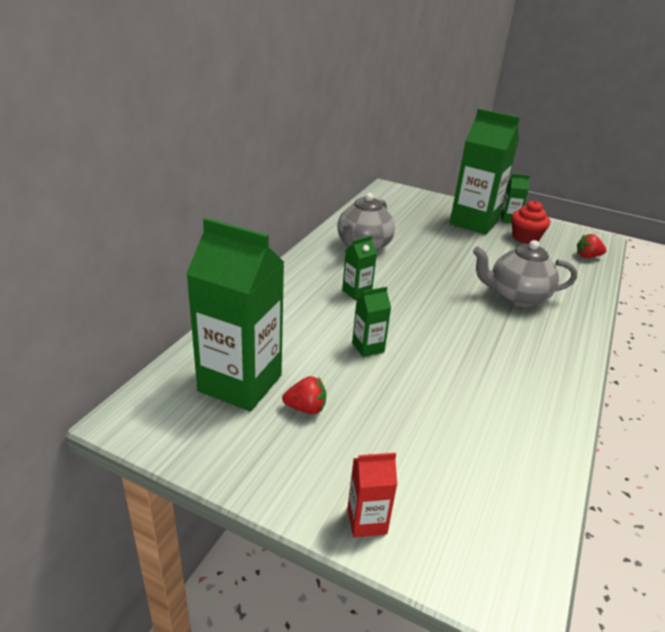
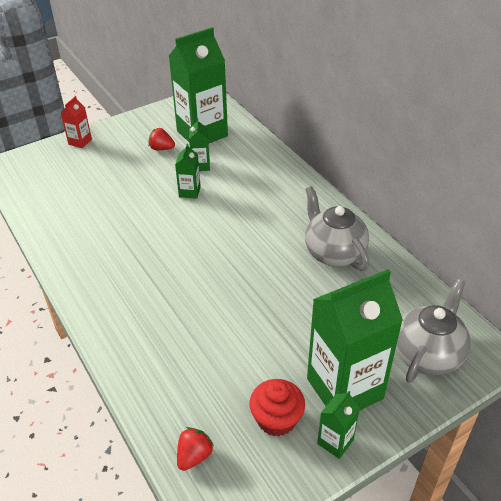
camera: 125 degrees right, 10 degrees up
red strawberry [282,376,326,414] -> red strawberry turned 75 degrees clockwise [148,128,175,150]
green carton [342,236,377,300] -> green carton moved to [189,118,210,171]
grey teapot [473,240,577,307] -> grey teapot moved to [396,279,470,383]

